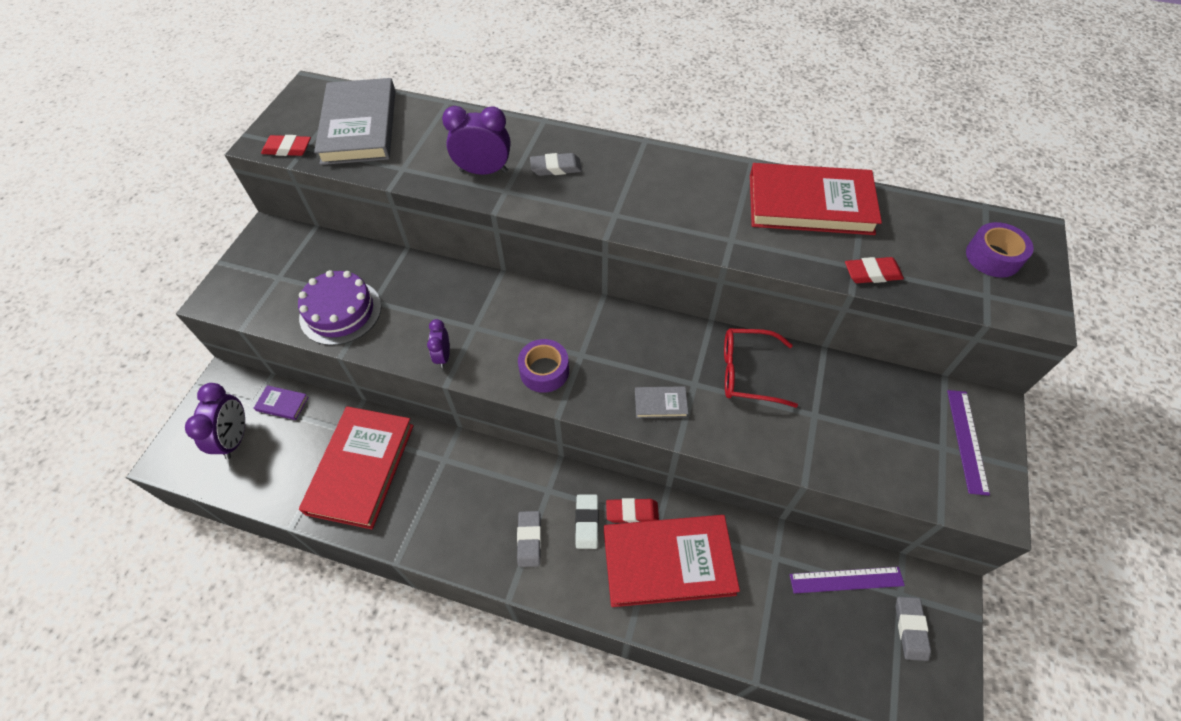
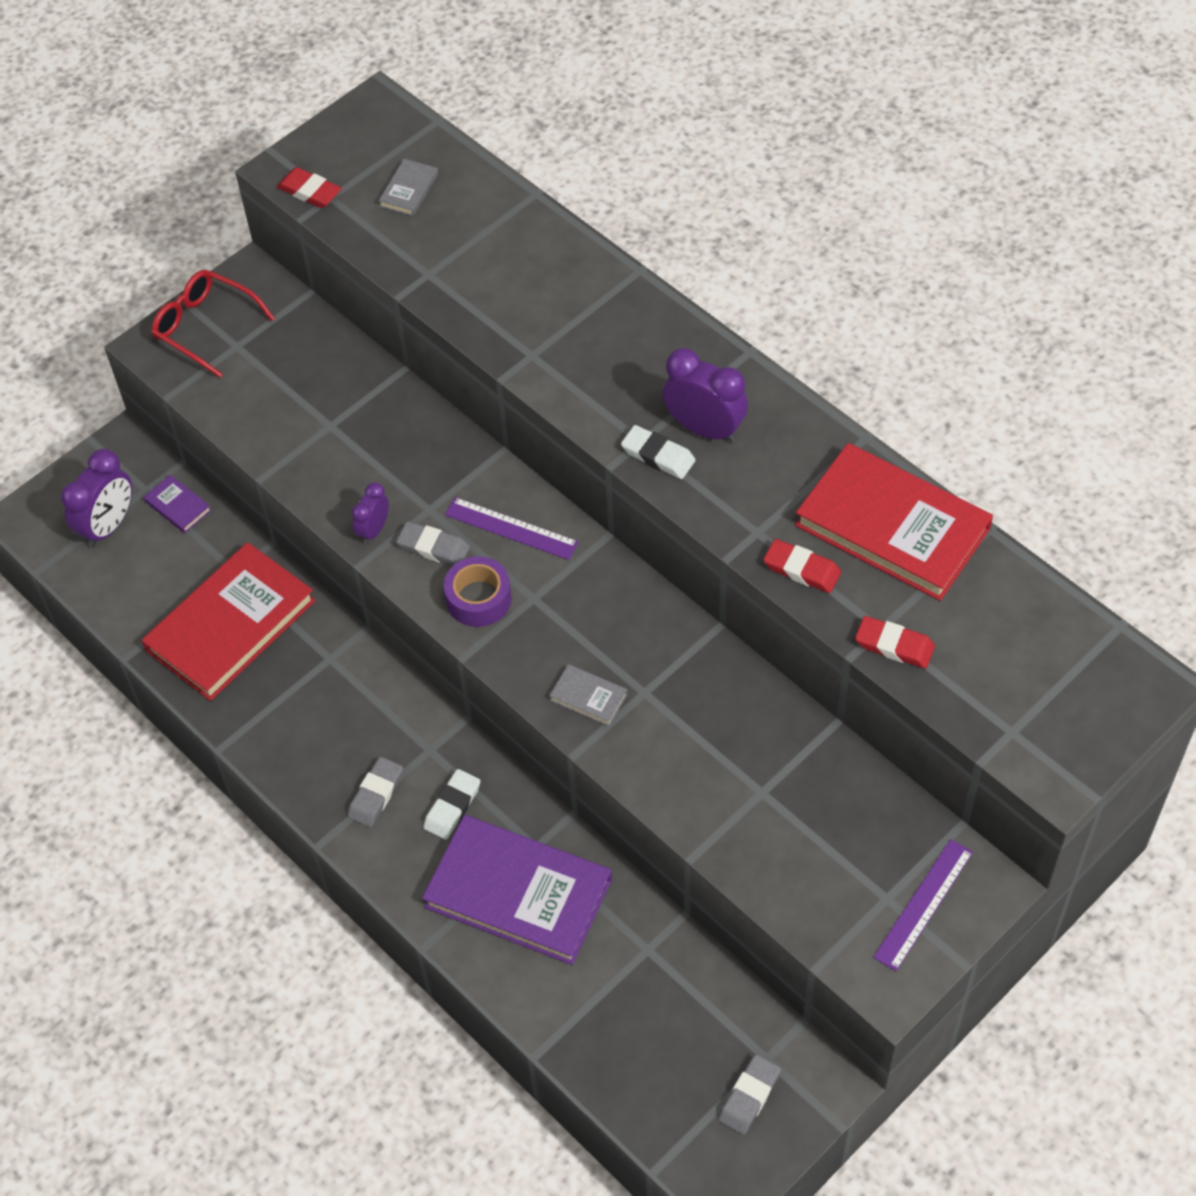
camera: 30 degrees right, 0 degrees up
purple cake [298,270,381,345] -> none
grey book [314,78,395,165] -> grey book [379,159,438,216], size x0.41
purple clock [442,106,510,175] -> purple clock moved to [662,348,748,443]
grey eraser [530,153,582,176] -> grey eraser moved to [396,521,470,566]
red book [604,515,740,607] -> purple book [422,815,612,965]
red eraser [606,498,659,523] -> red eraser moved to [763,539,841,593]
red glasses [724,328,798,408] -> red glasses moved to [151,270,275,378]
purple ruler [789,567,905,594] -> purple ruler moved to [445,497,579,560]
purple tape [966,222,1034,278] -> none
none -> white eraser [621,425,696,479]

